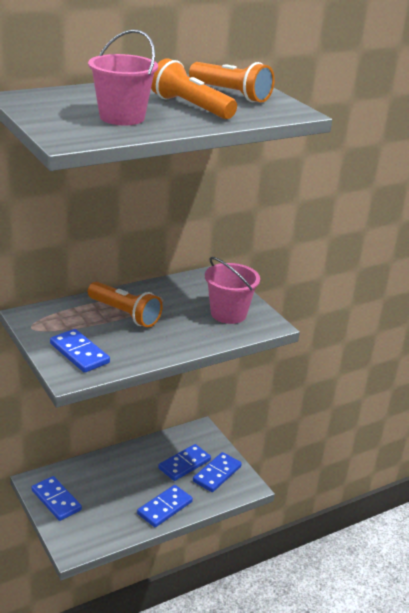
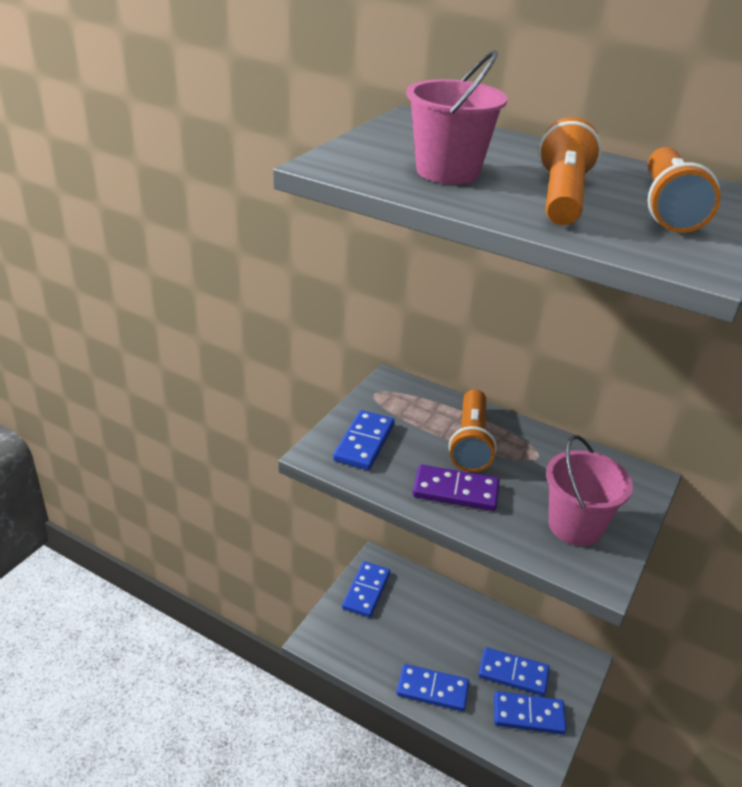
camera: 60 degrees right, 5 degrees up
none -> purple domino [413,465,500,511]

